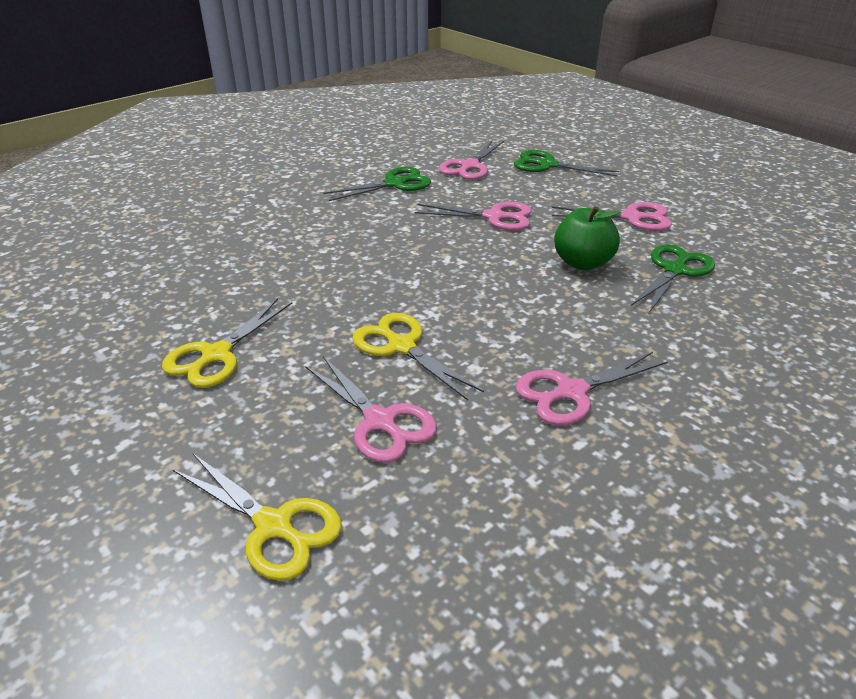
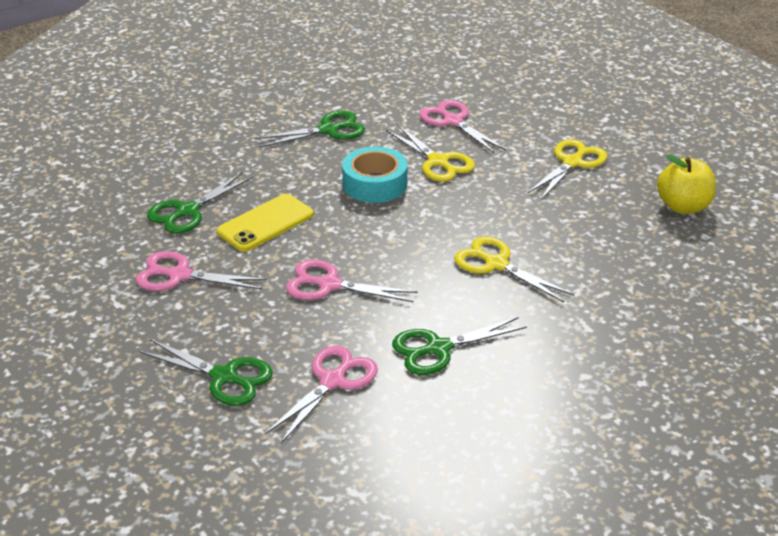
camera: 175 degrees left, 0 degrees up
yellow scissors [173,454,342,581] -> yellow scissors moved to [454,236,574,302]
pink scissors [515,352,668,425] -> green scissors [255,110,365,147]
green apple [554,206,620,270] -> yellow phone [217,194,314,251]
none -> turquoise tape [342,147,407,203]
none -> yellow apple [657,154,716,214]

